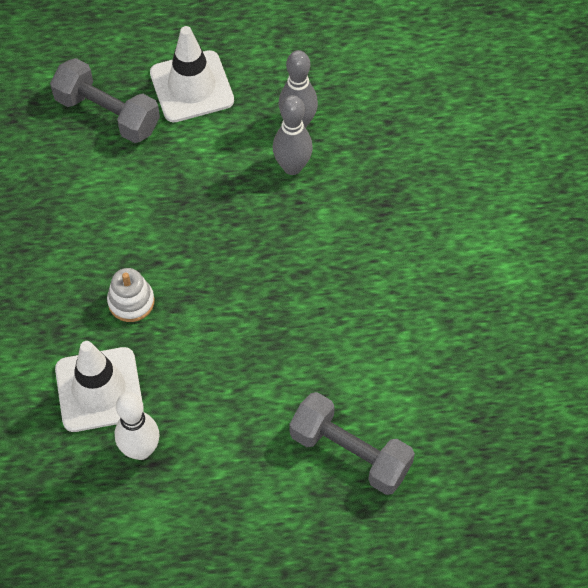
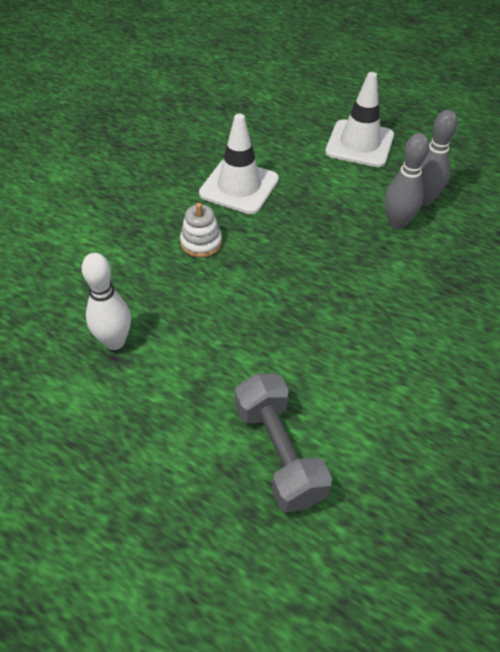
camera: 35 degrees right, 10 degrees down
grey dumbbell [50,58,160,143] -> none
white traffic cone [55,341,144,432] -> white traffic cone moved to [199,114,279,214]

